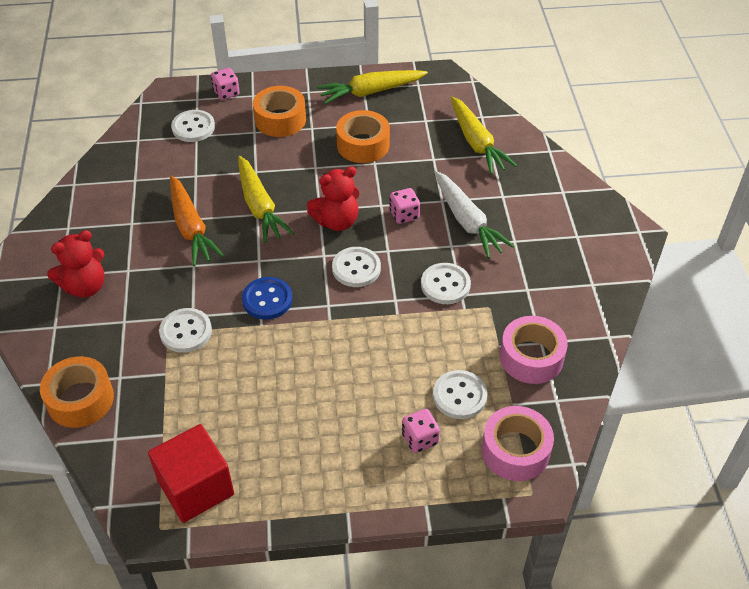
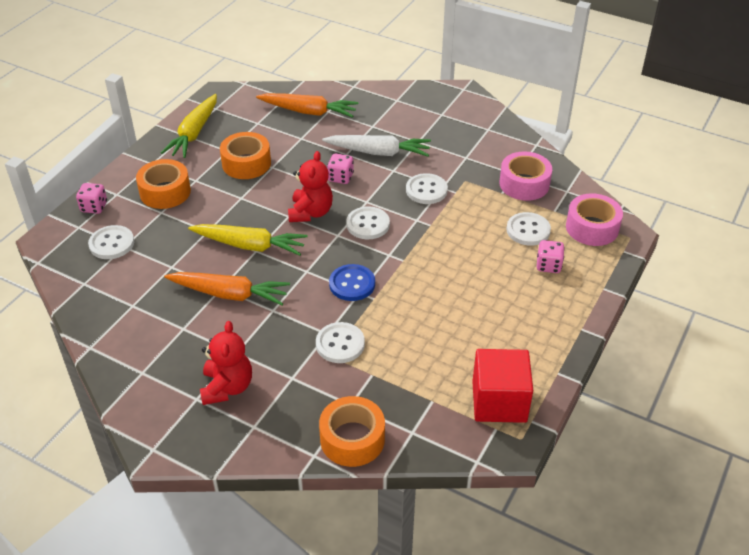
camera: 55 degrees left, 5 degrees down
yellow carrot [451,96,517,174] -> orange carrot [256,93,358,118]

